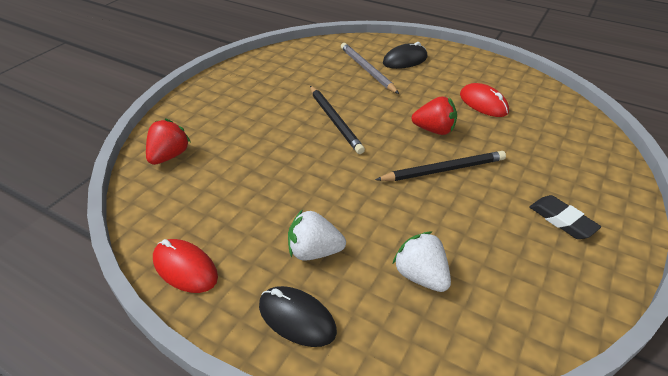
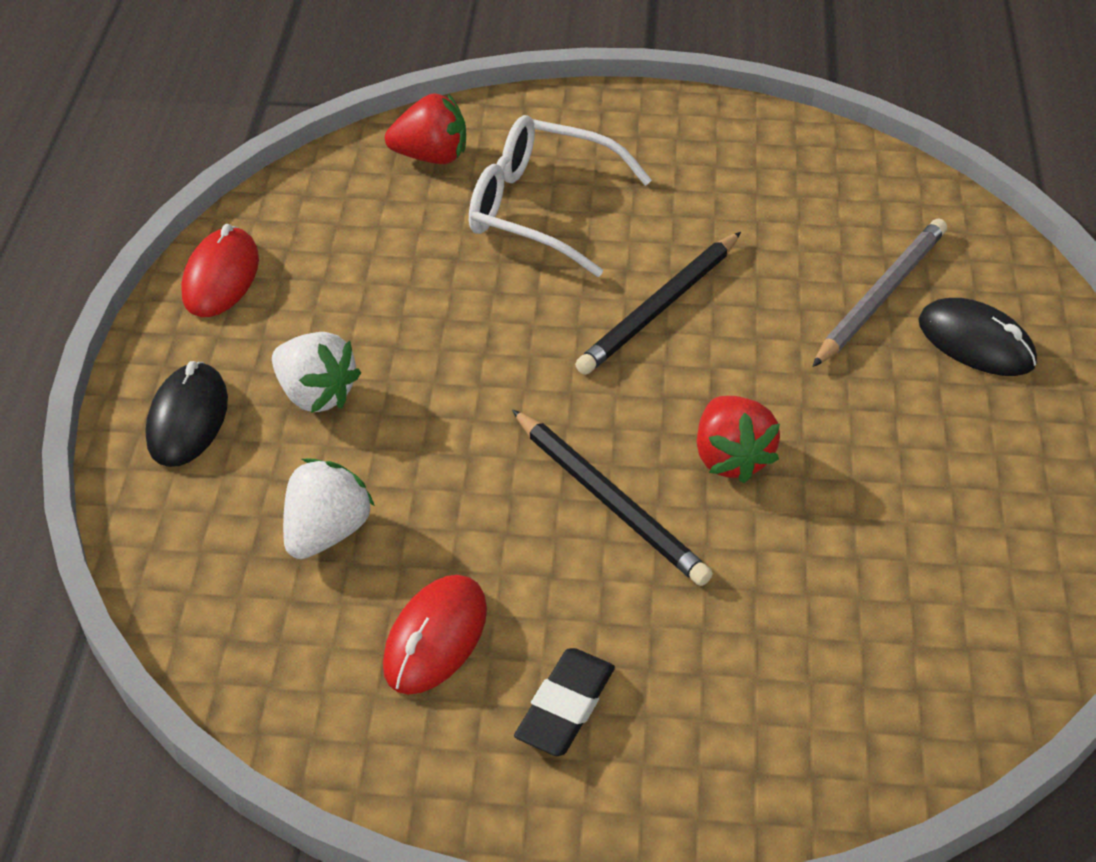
camera: 65 degrees right, 5 degrees up
white strawberry [288,209,346,261] -> white strawberry turned 150 degrees clockwise [272,332,361,413]
red mouse [460,83,509,117] -> red mouse moved to [383,575,487,695]
none -> white glasses [469,115,652,277]

